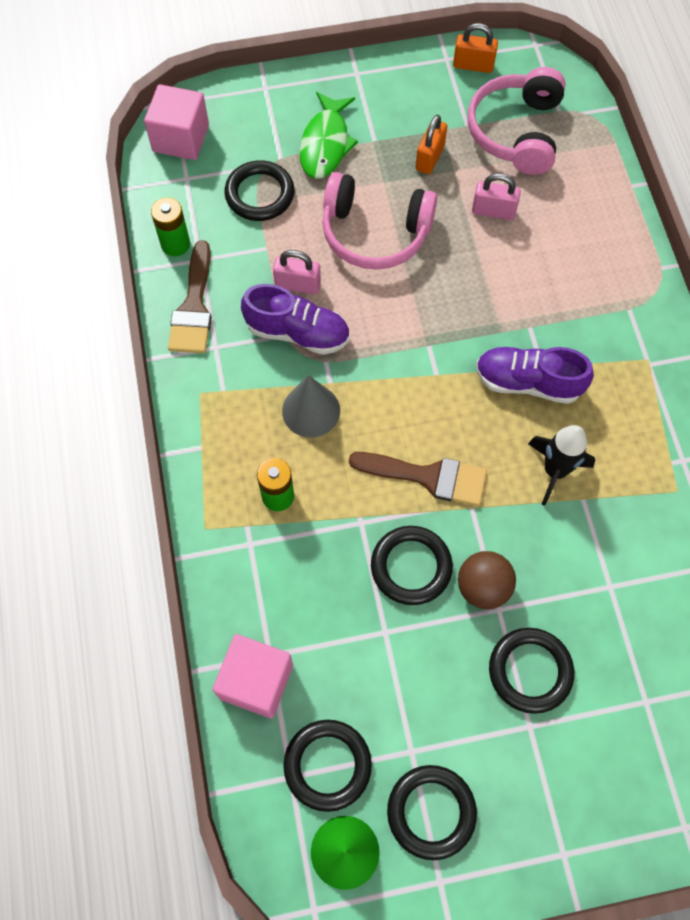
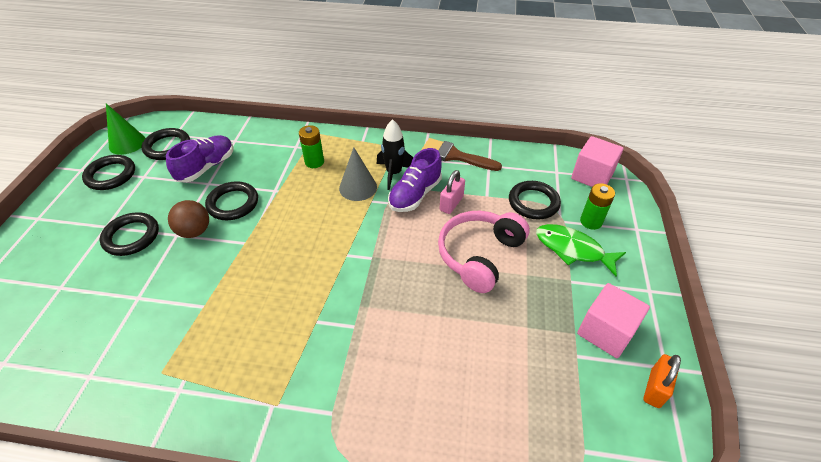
camera: 110 degrees right, 20 degrees down
green battery [151,197,190,256] -> green battery moved to [580,183,615,230]
pink cube [213,634,293,719] -> pink cube moved to [577,283,650,358]
brown brush [349,452,487,506] -> none
orange padlock [415,115,447,174] -> none
pink headphones [468,67,566,175] -> none
pink padlock [472,173,521,220] -> none
purple shoe [476,347,594,404] -> purple shoe moved to [166,135,233,182]
black rocket [528,425,595,506] -> black rocket moved to [377,119,413,190]

